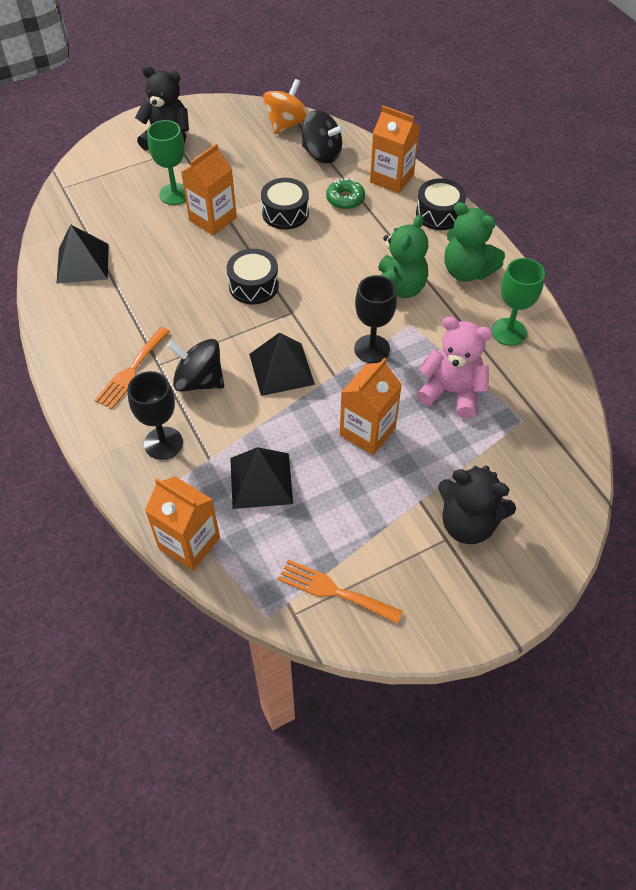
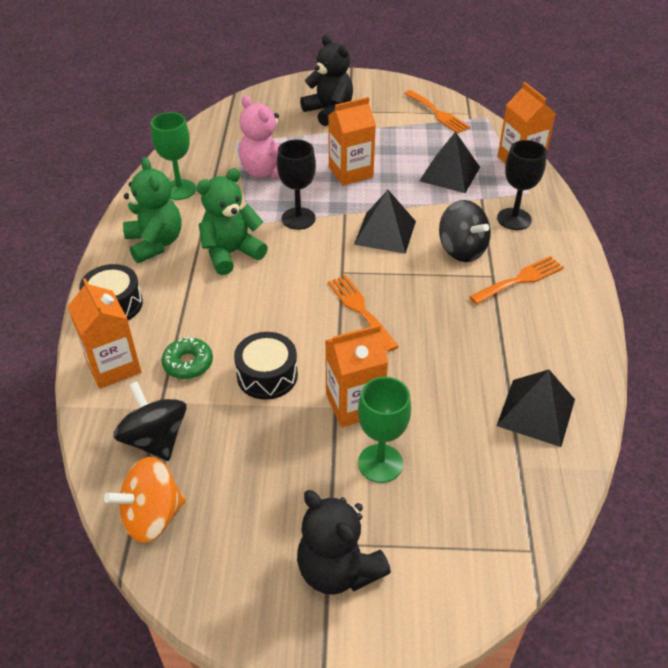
camera: 150 degrees left, 10 degrees down
black drum [227,249,279,304] -> orange fork [328,275,399,352]

